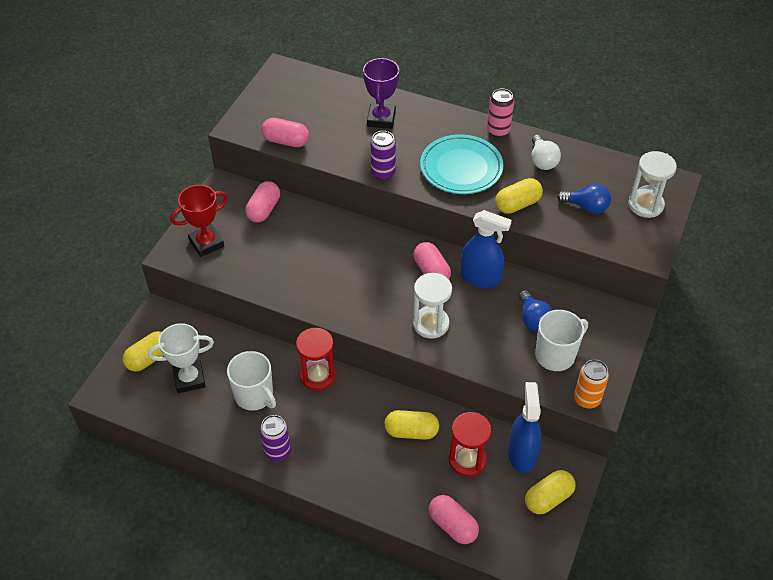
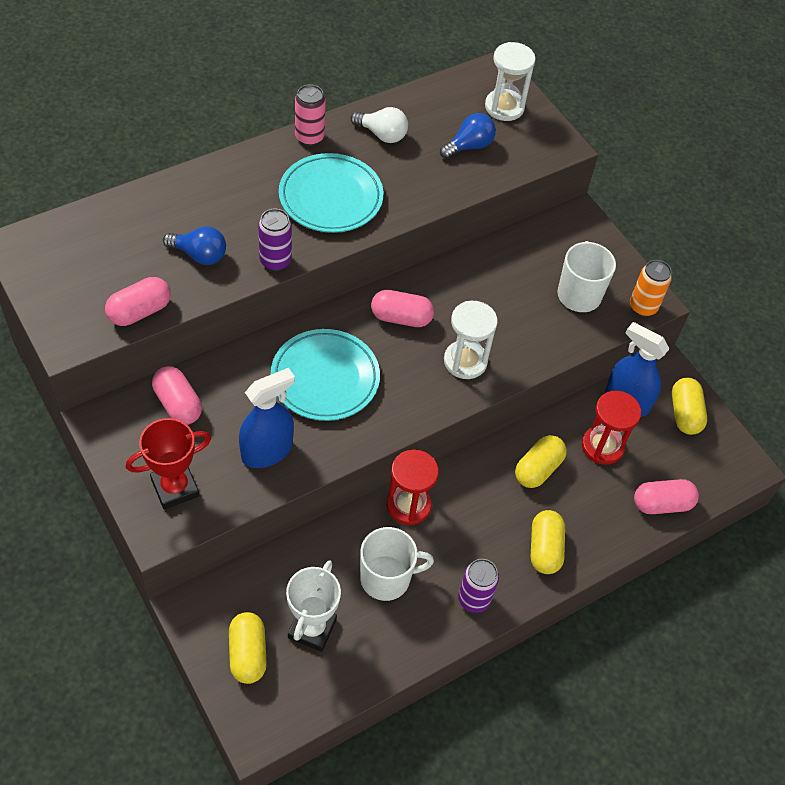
camera: 60 degrees left, 5 degrees up
red trophy [170,185,228,257] -> red trophy turned 60 degrees clockwise [126,418,211,510]
purple trophy [363,57,399,129] -> none
blue spray bottle [461,210,512,288] -> blue spray bottle moved to [239,368,295,468]
yellow capsule [495,178,543,214] -> yellow capsule moved to [531,510,565,574]
blue light bulb [519,290,552,331] -> blue light bulb moved to [163,226,226,265]
none -> turquoise plate [271,329,380,421]

